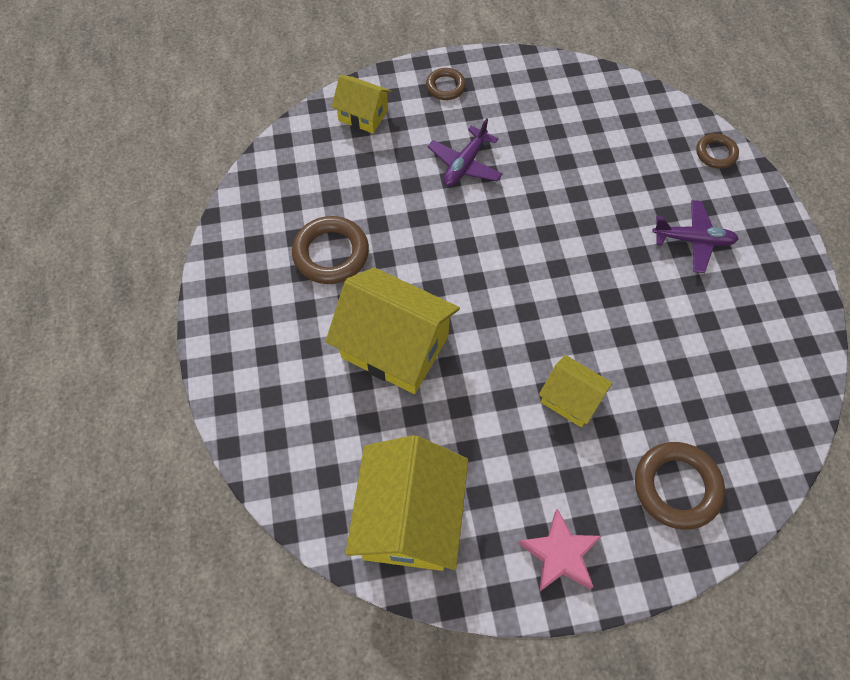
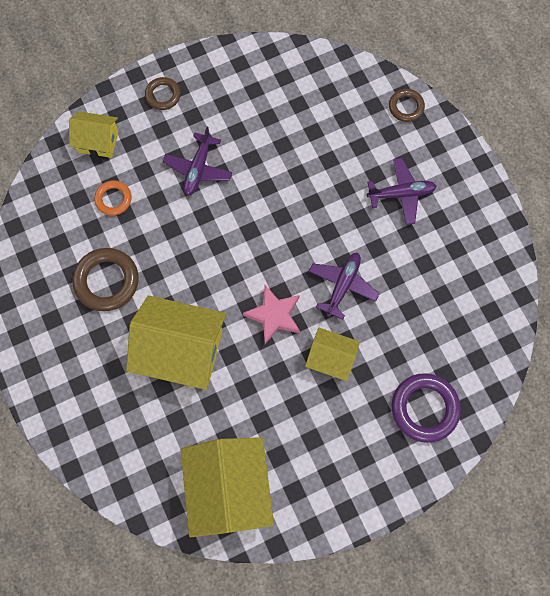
camera: 15 degrees left, 10 degrees up
pink star [518,509,601,592] -> pink star moved to [243,285,300,344]
brown ring [635,442,725,530] -> purple ring [392,373,461,443]
none -> orange ring [94,180,132,216]
none -> purple plane [309,253,380,320]

